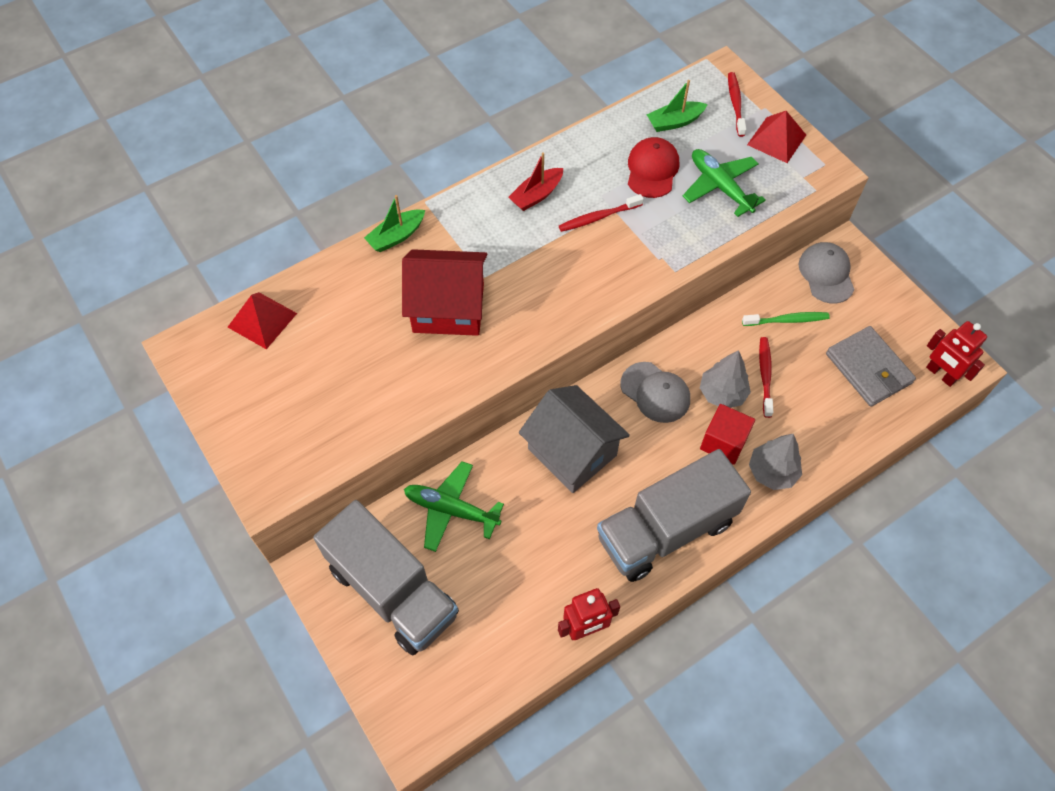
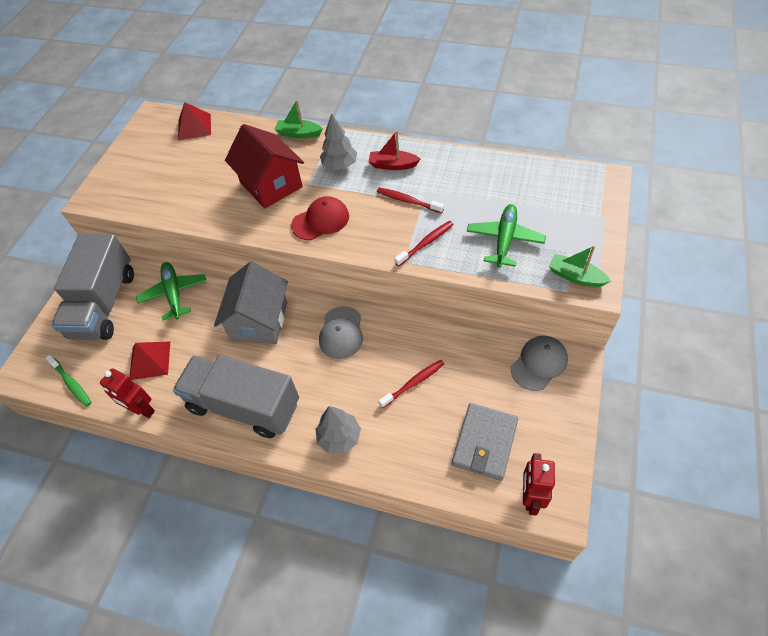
camera: 55 degrees right, 5 degrees down
red cap [628,137,679,198] -> red cap moved to [291,196,349,240]
green boat [647,80,708,132] -> green boat moved to [549,246,611,287]
grey tree [700,350,751,408] -> grey tree moved to [320,113,357,170]
red cube [700,404,755,465] -> none
red toothbrush [728,72,746,137] -> red toothbrush moved to [394,221,454,266]
green toothbrush [742,312,830,326] -> green toothbrush moved to [46,355,91,407]
red pyramid [747,111,806,163] -> red pyramid moved to [129,342,170,380]

